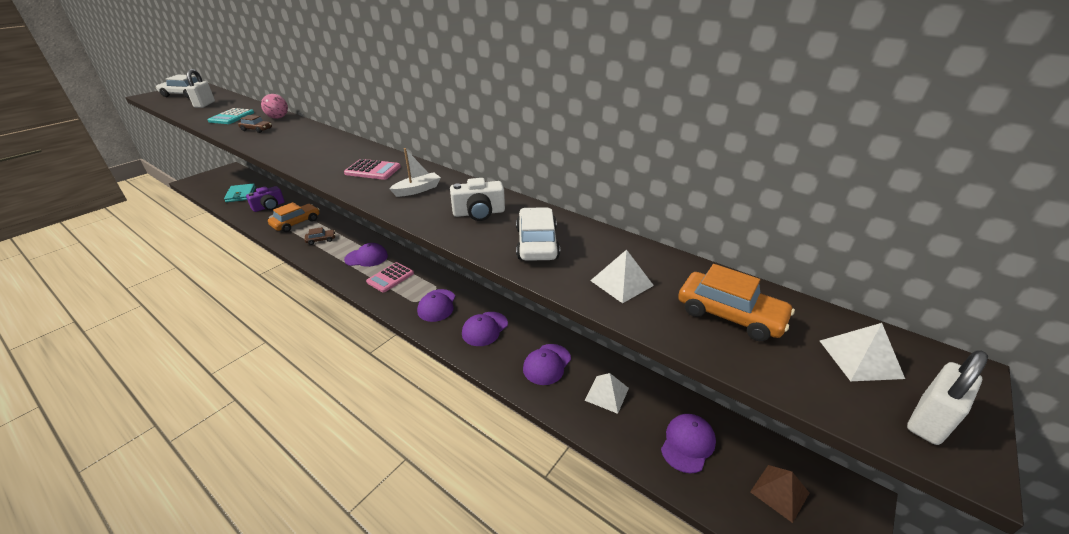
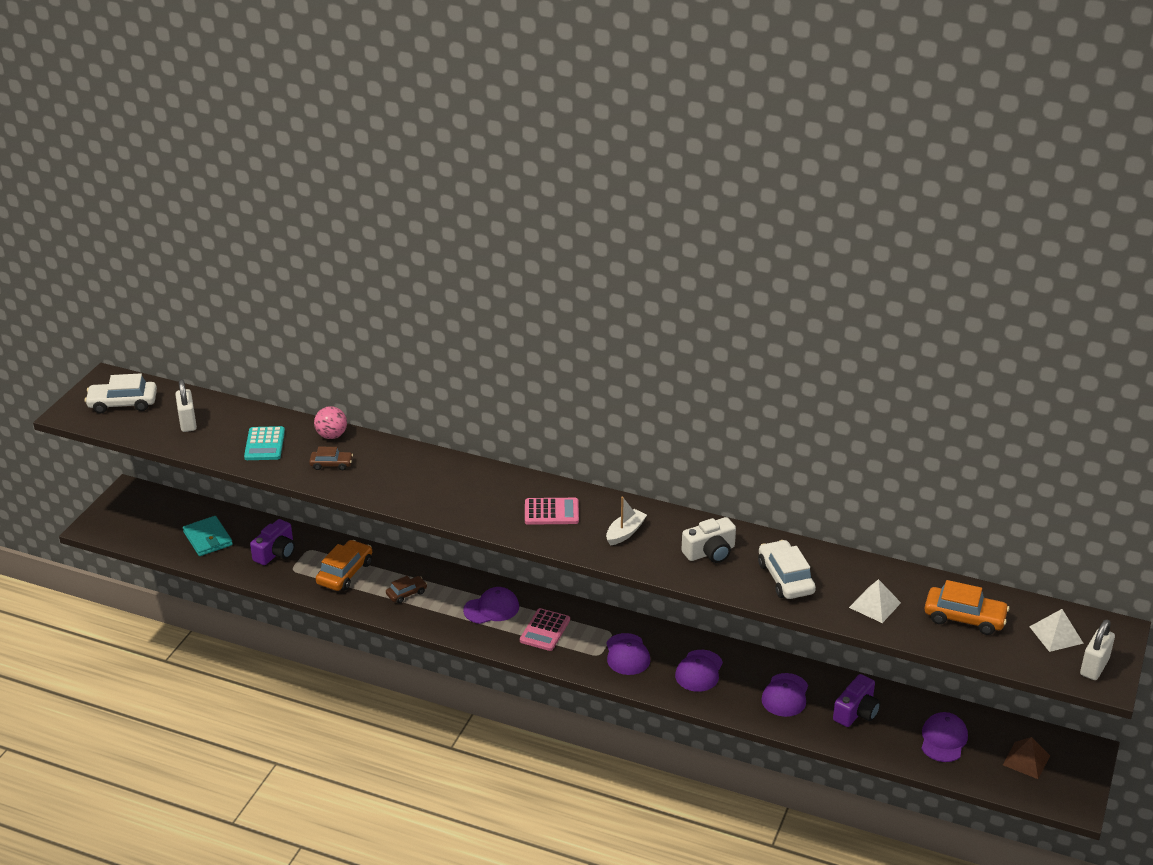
camera: 15 degrees left, 0 degrees up
white pyramid [584,373,629,414] -> purple camera [833,674,881,727]

